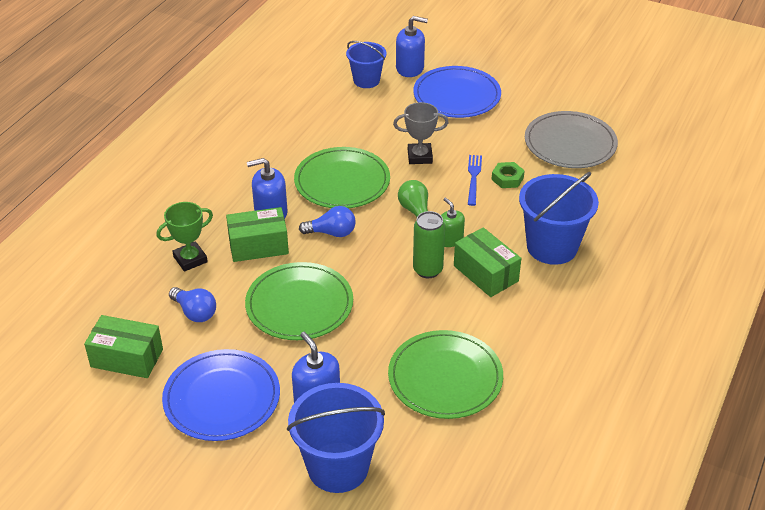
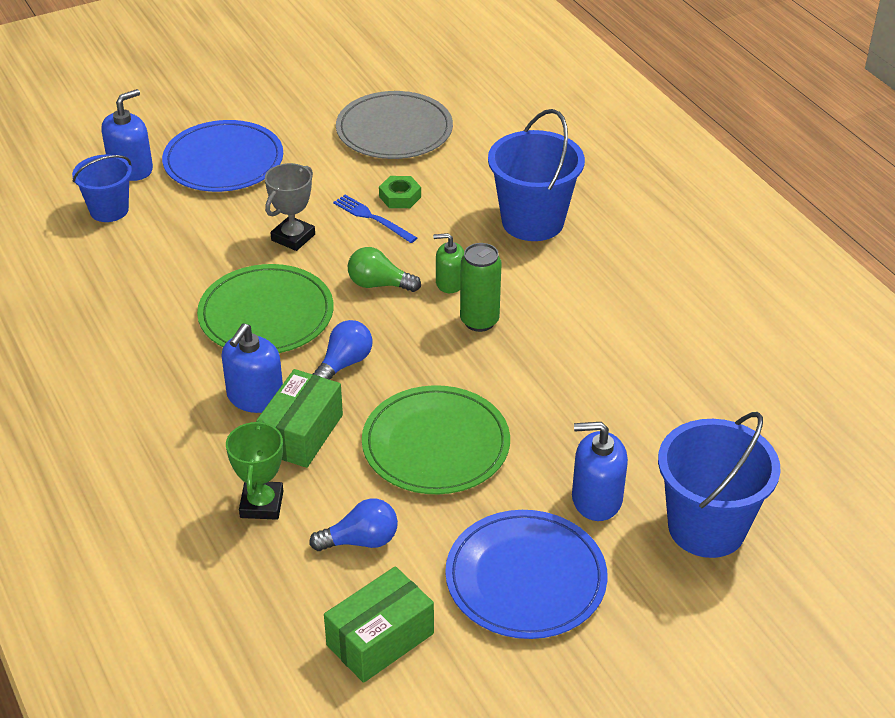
camera: 55 degrees left, 0 degrees up
green plate [388,330,503,419] -> none
green box [454,227,521,297] -> none

